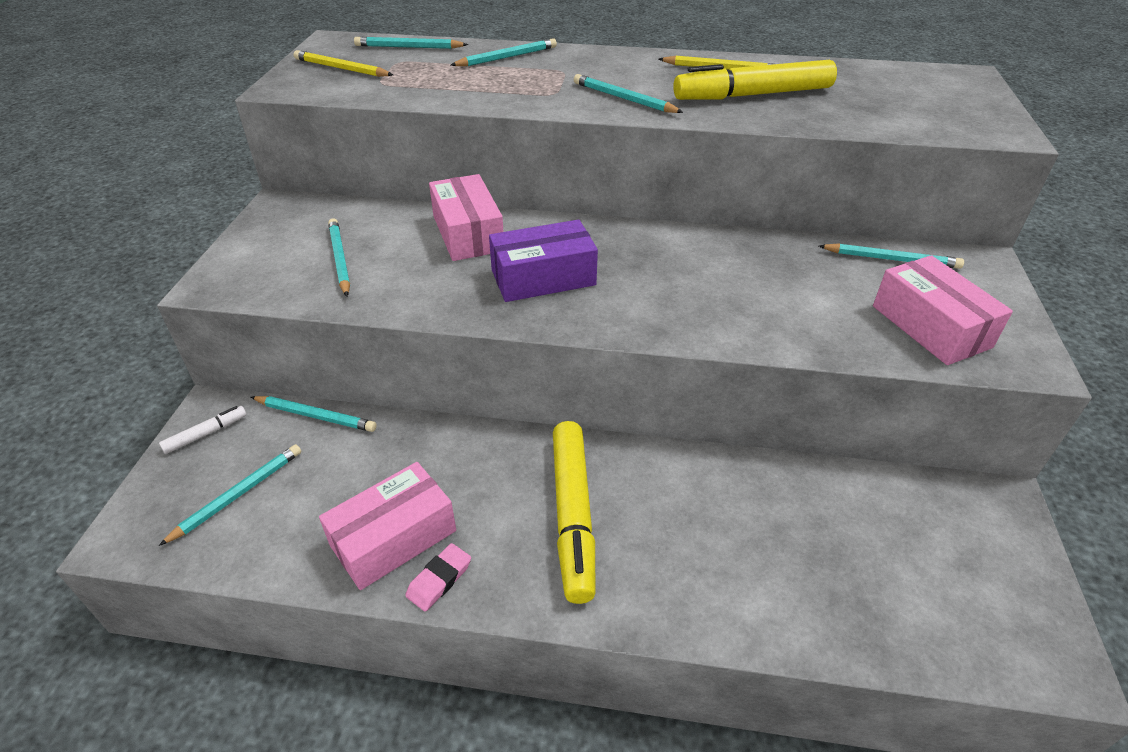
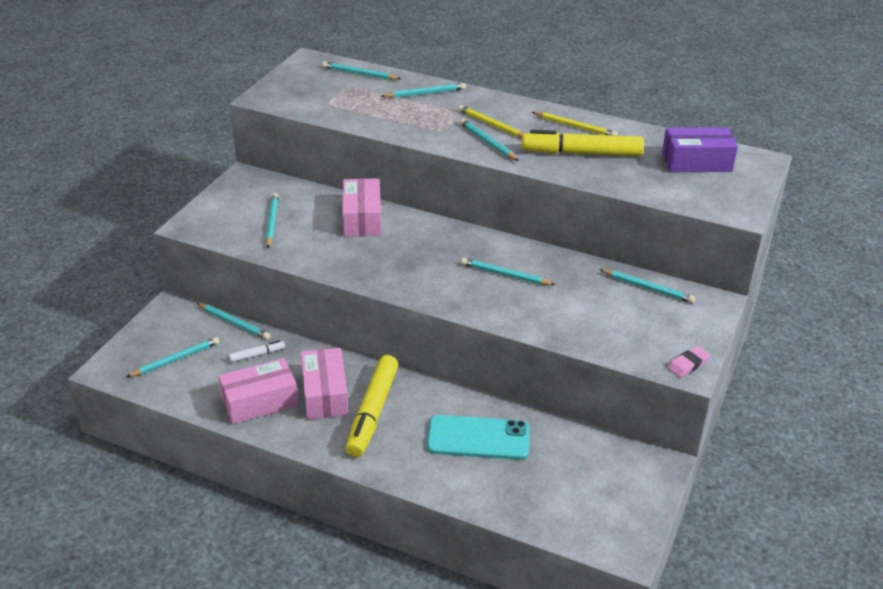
camera: 15 degrees right, 5 degrees down
white marker [159,406,247,454] -> white marker moved to [229,340,285,363]
yellow pencil [294,50,393,77] -> yellow pencil moved to [458,105,524,138]
pink eraser [405,543,471,612] -> pink eraser moved to [667,346,711,378]
purple box [489,220,598,302] -> purple box moved to [662,127,738,172]
pink box [873,255,1013,365] -> pink box moved to [301,348,348,420]
none -> turquoise phone [427,415,530,460]
none -> turquoise pencil [461,258,555,285]

